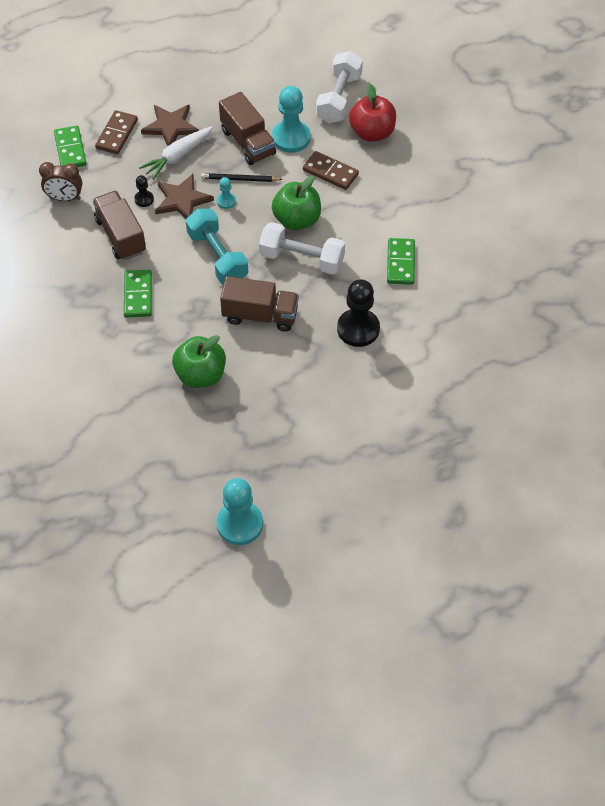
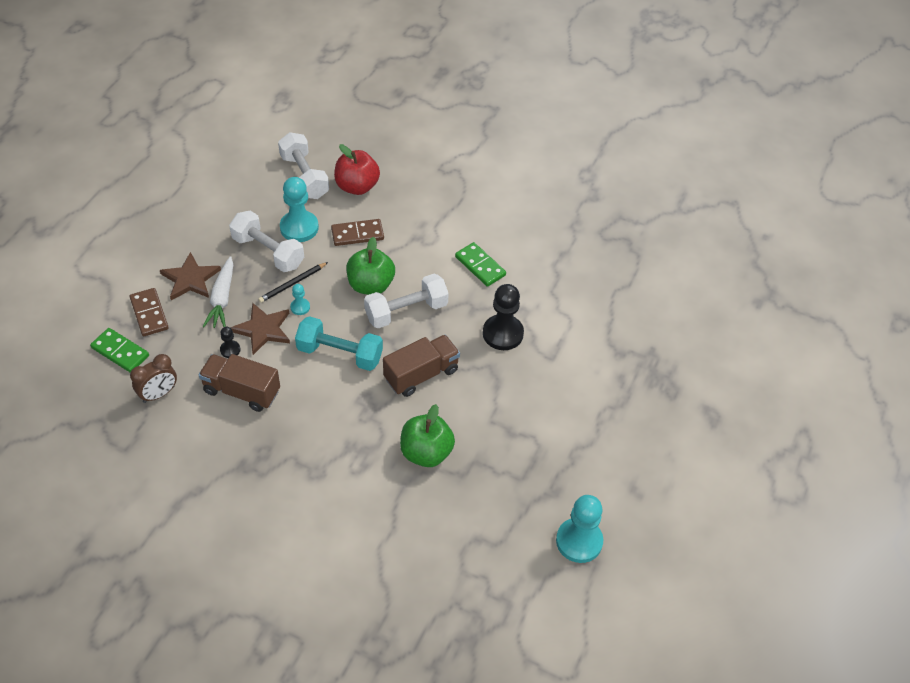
camera: 45 degrees left, 5 degrees down
green domino [124,270,152,318] -> none
brown truck [219,92,276,165] -> white dumbbell [229,211,304,272]

